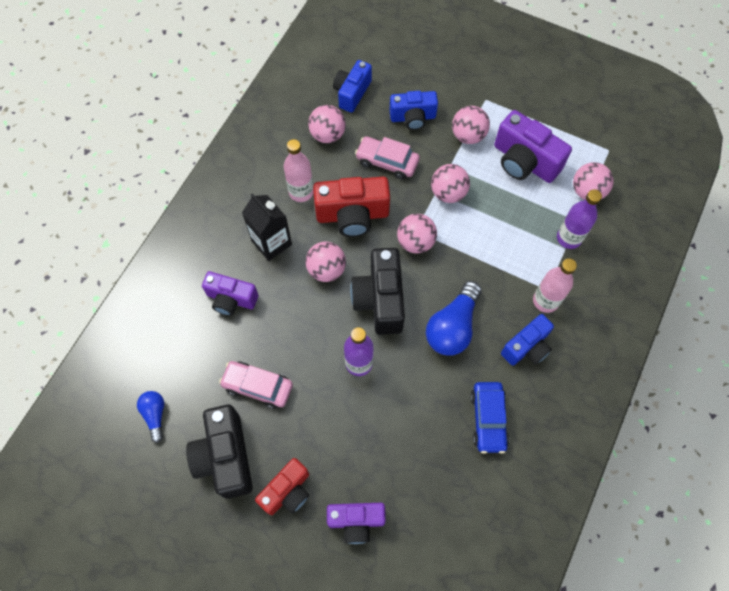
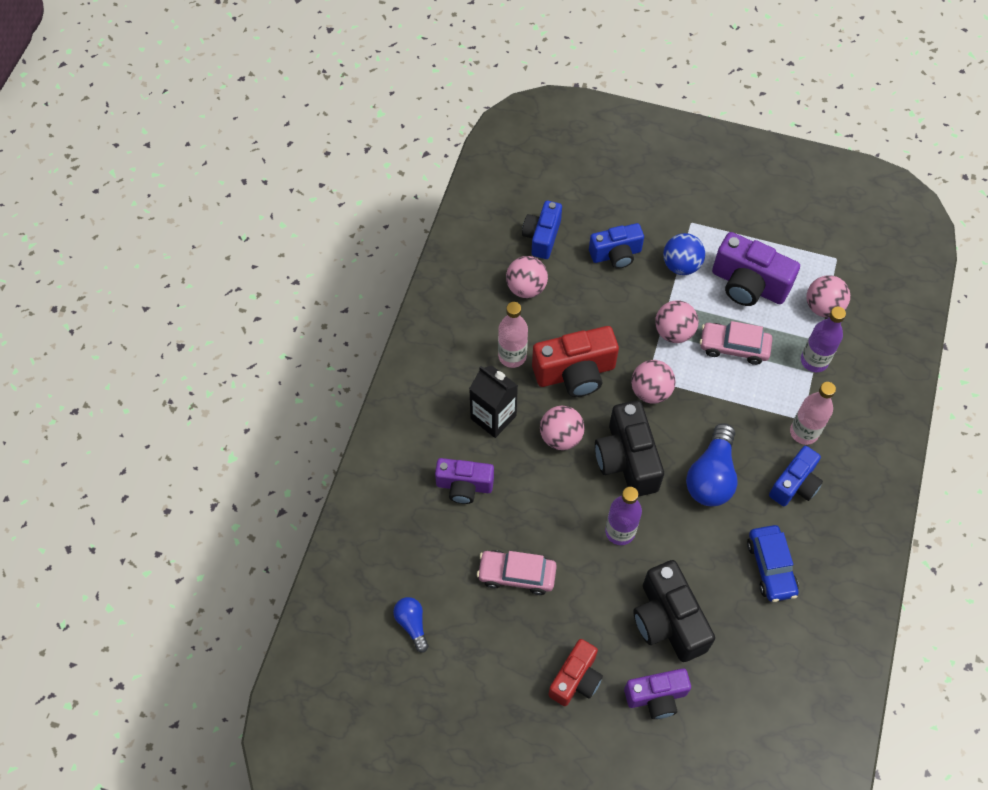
camera: 10 degrees left, 5 degrees down
black camera [186,404,253,499] -> black camera moved to [633,560,715,662]
pink car [355,136,420,179] -> pink car moved to [699,321,772,365]
pink ball [452,106,490,144] -> blue ball [663,233,705,275]

